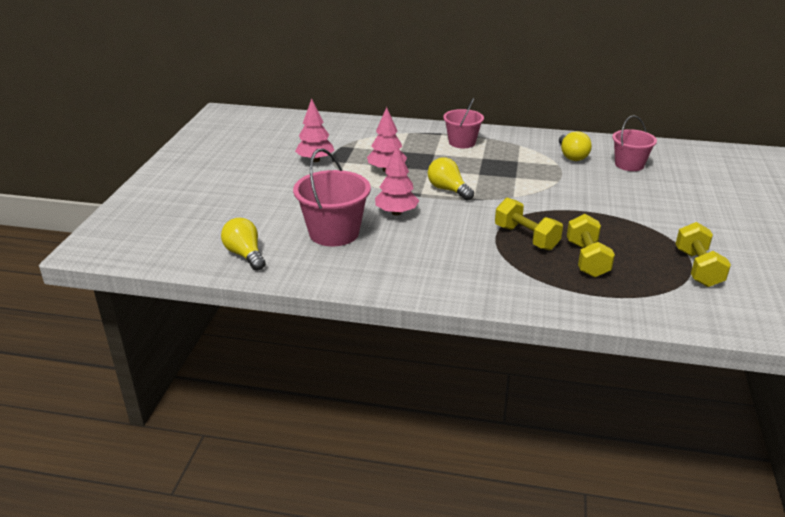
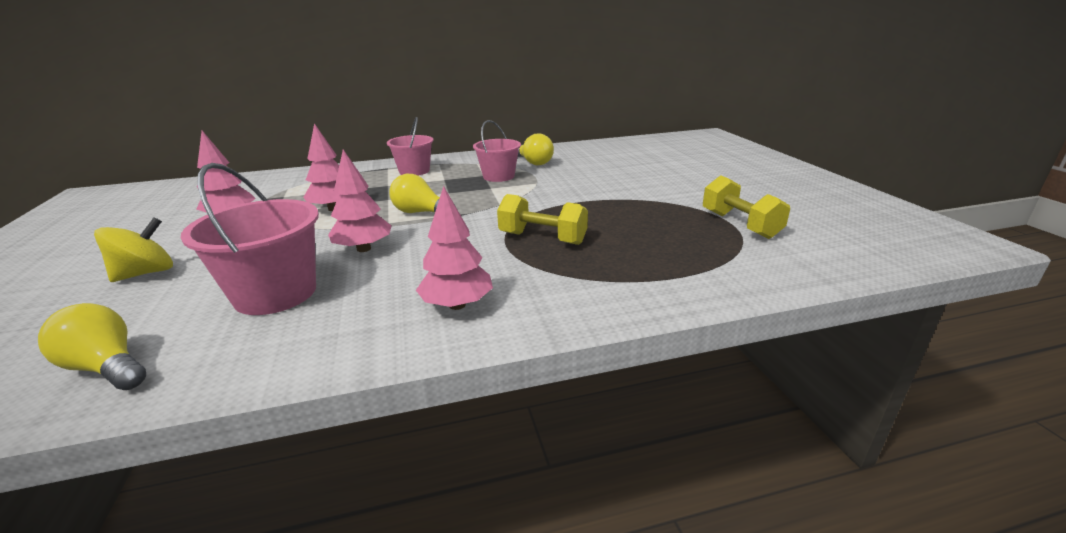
camera: 25 degrees left, 5 degrees down
yellow dumbbell [567,214,615,277] -> none
pink bucket [612,115,657,171] -> pink bucket moved to [473,120,521,182]
none -> yellow spinning top [94,217,173,282]
none -> pink tree [416,186,493,310]

